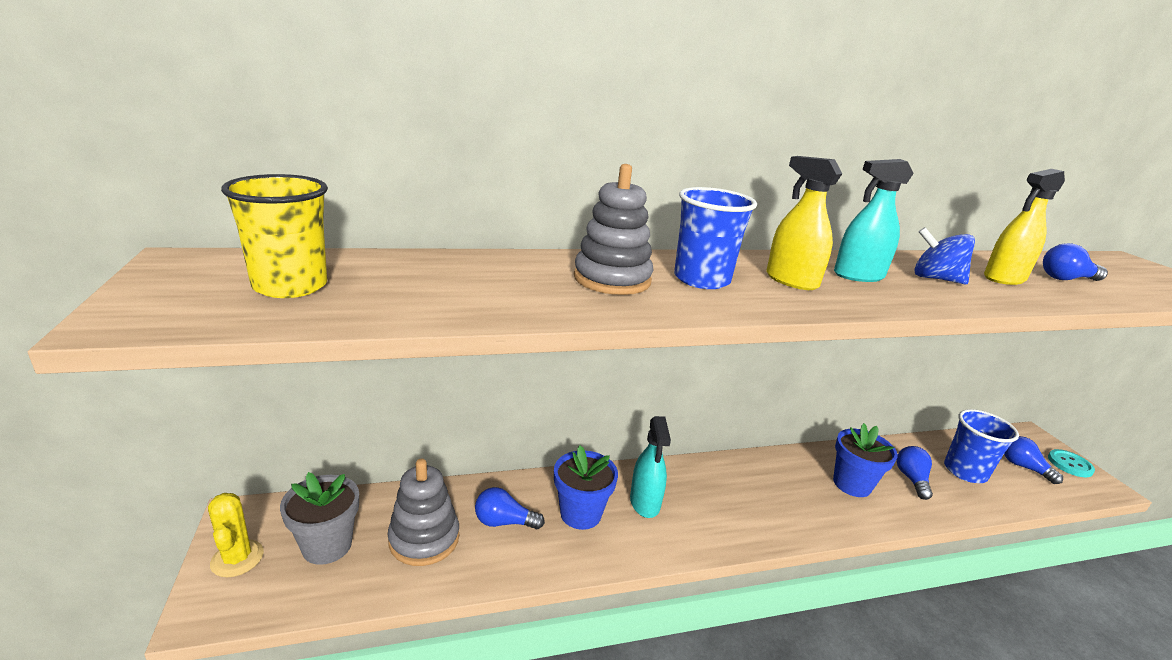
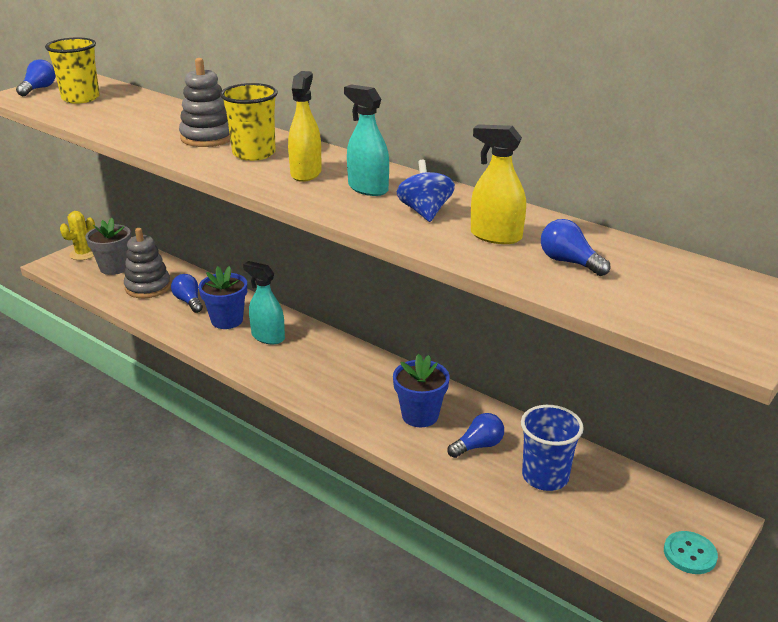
camera: 55 degrees right, 5 degrees up
turquoise spray bottle [630,416,671,518] -> turquoise spray bottle turned 75 degrees clockwise [243,261,285,344]
blue cup [674,187,757,289] -> yellow cup [220,83,278,161]
blue light bulb [1004,436,1063,484] -> blue light bulb moved to [16,59,56,96]

